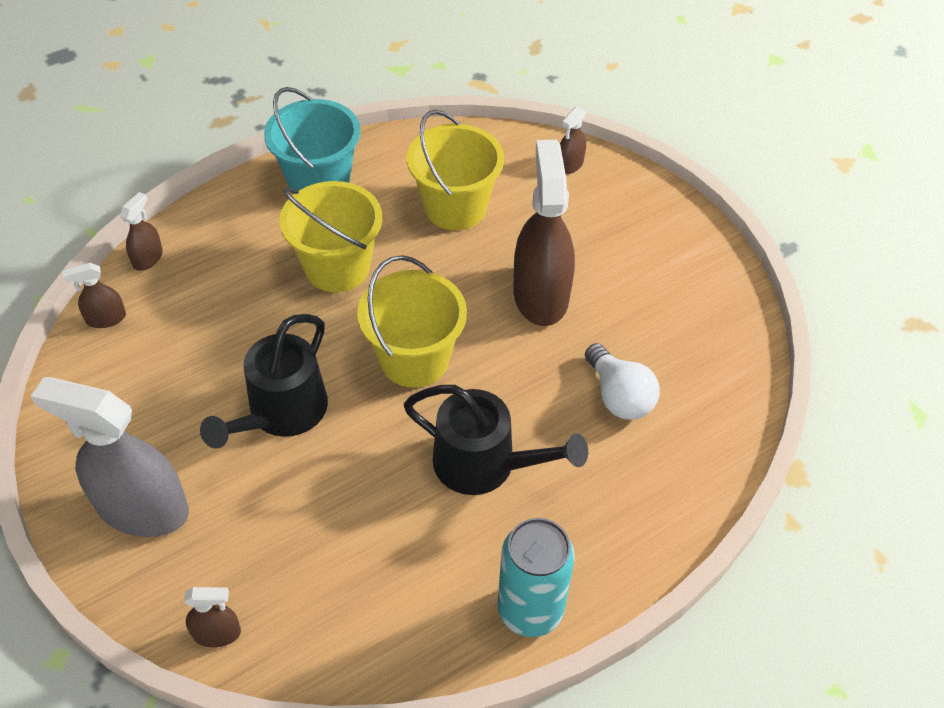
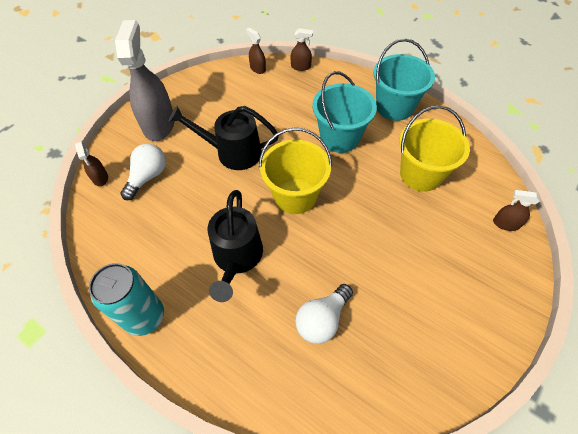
camera: 70 degrees right, 5 degrees up
yellow bucket [279,181,382,292] -> turquoise bucket [312,71,377,153]
brown spray bottle [513,140,575,326] -> none
none -> white light bulb [120,144,166,200]

